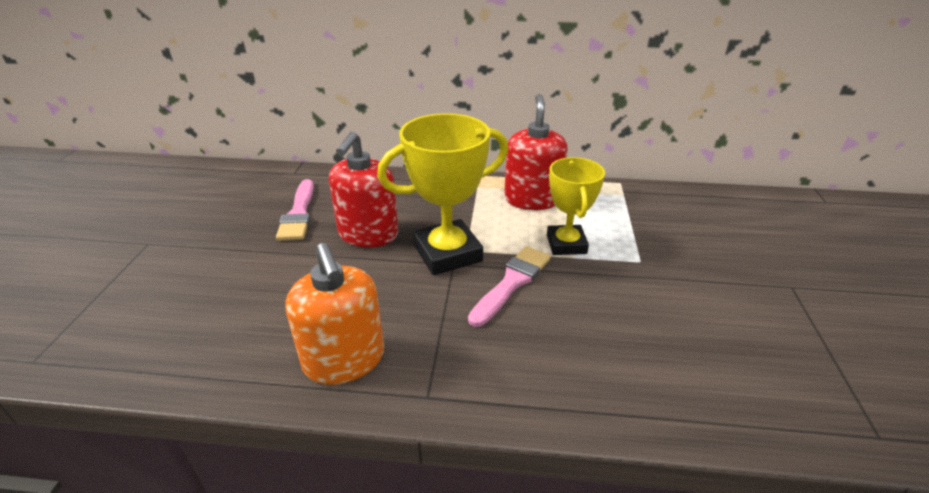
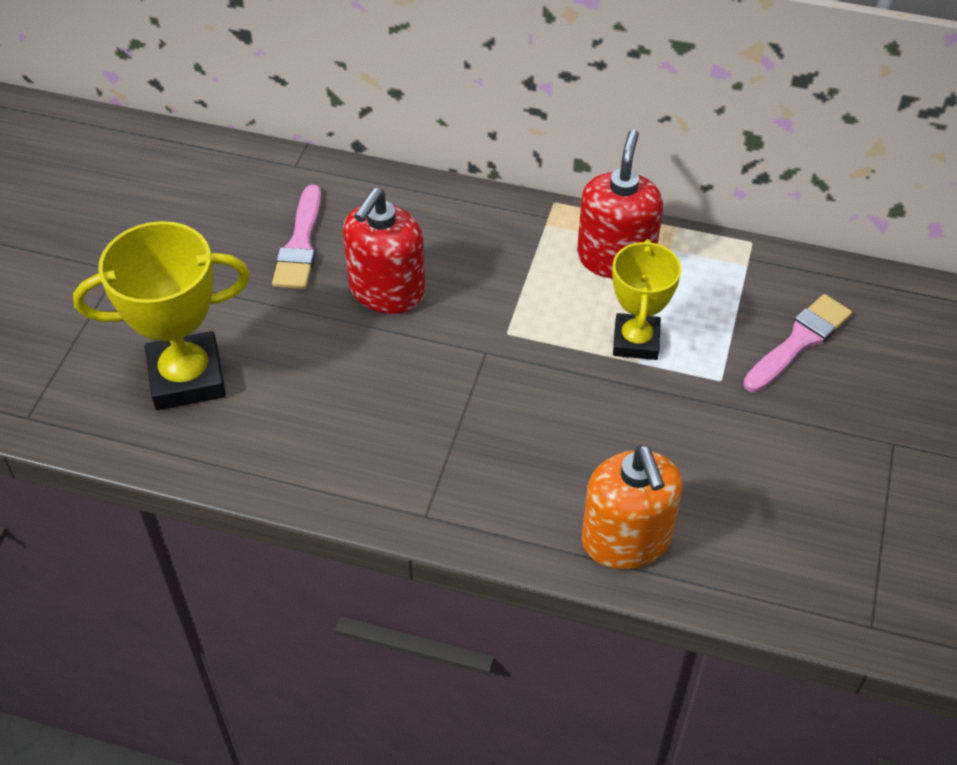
camera: 10 degrees right, 15 degrees up
orange soap dispenser [285,243,384,385] -> orange soap dispenser moved to [582,445,683,569]
yellow trophy [377,113,508,275] -> yellow trophy moved to [73,221,250,410]
pink brush [468,246,551,327] -> pink brush moved to [743,294,852,392]

